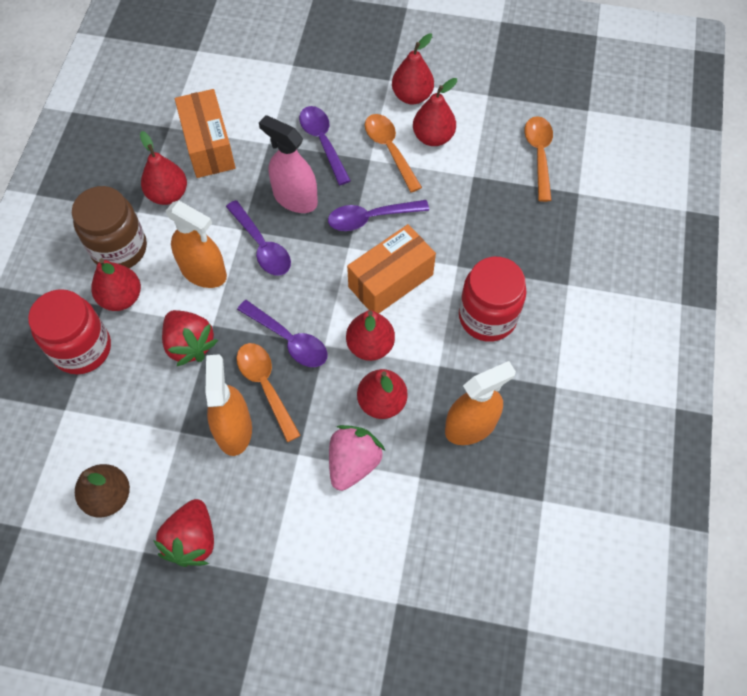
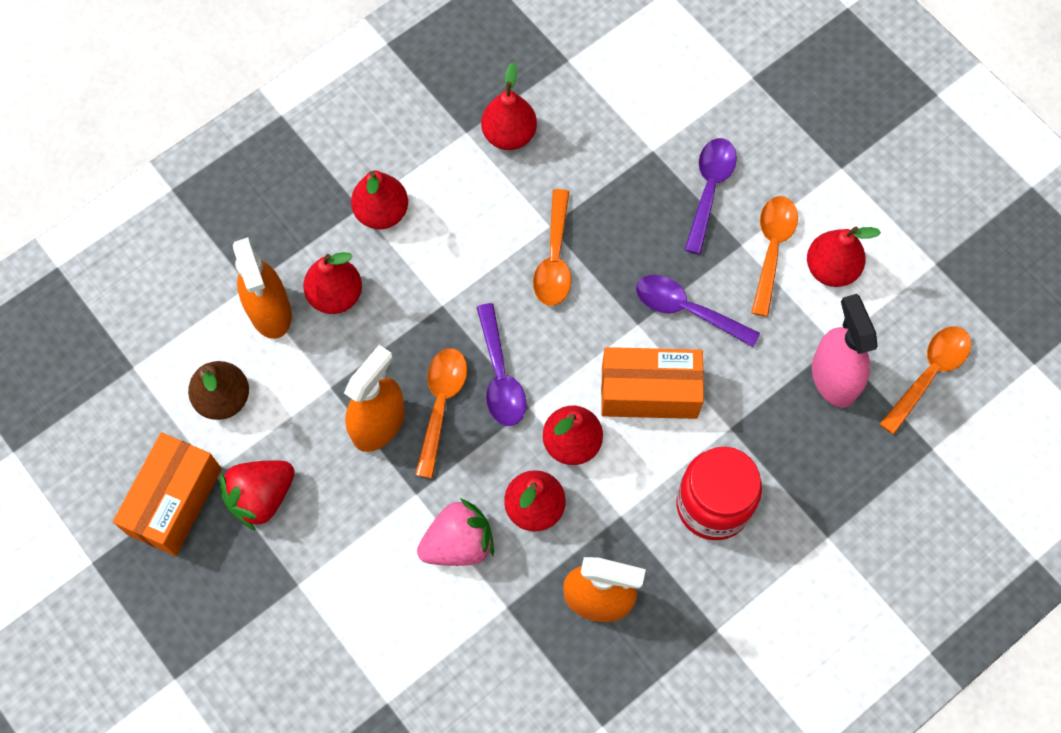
camera: 40 degrees right, 5 degrees up
red jar [28,289,111,374] -> none
brown jar [72,186,147,268] -> none
red strawberry [162,310,218,366] -> none
orange spray bottle [166,201,227,288] -> orange spray bottle moved to [233,237,292,339]
orange box [175,89,236,178] -> orange box moved to [113,432,222,556]
purple spoon [226,200,291,276] -> orange spoon [533,189,571,306]
pink spray bottle [259,115,318,213] -> pink spray bottle moved to [812,294,877,408]
red pear [392,34,434,104] -> red pear moved to [303,252,362,314]

